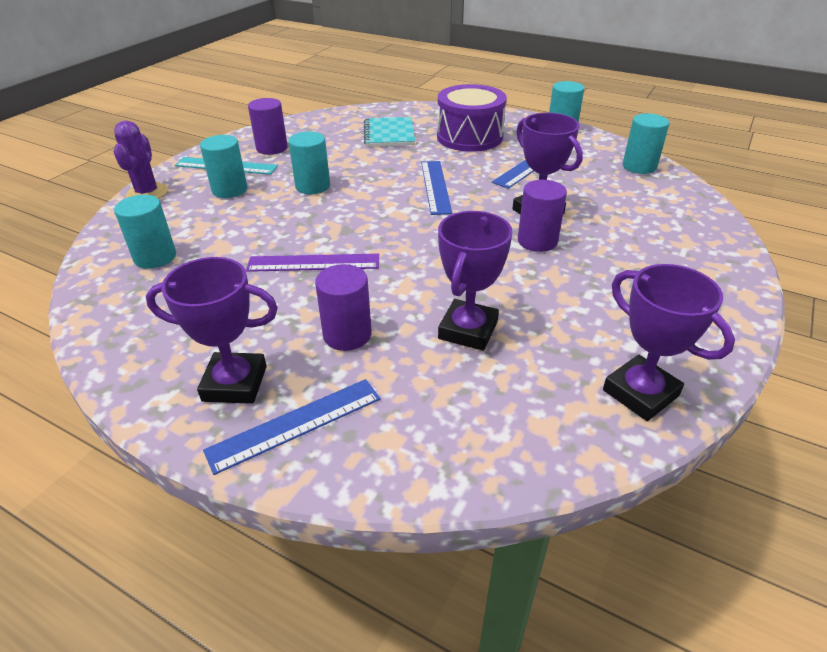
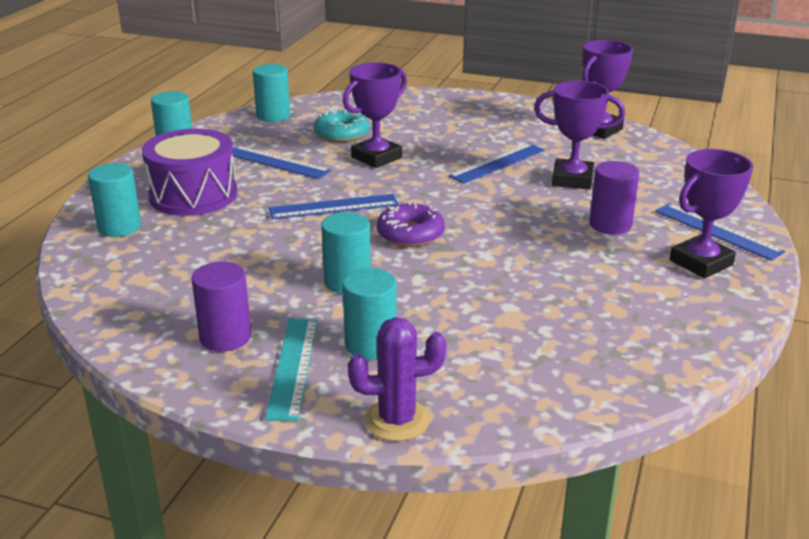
camera: 100 degrees left, 10 degrees down
turquoise cylinder [114,195,176,269] -> turquoise cylinder moved to [88,163,141,237]
purple trophy [146,257,278,404] -> purple trophy turned 60 degrees clockwise [670,149,753,278]
purple ruler [246,254,379,272] -> none
turquoise notebook [364,117,415,147] -> none
purple cylinder [518,180,567,252] -> none
none -> turquoise donut [314,109,369,142]
none -> purple donut [377,202,445,247]
none -> blue ruler [448,143,545,184]

